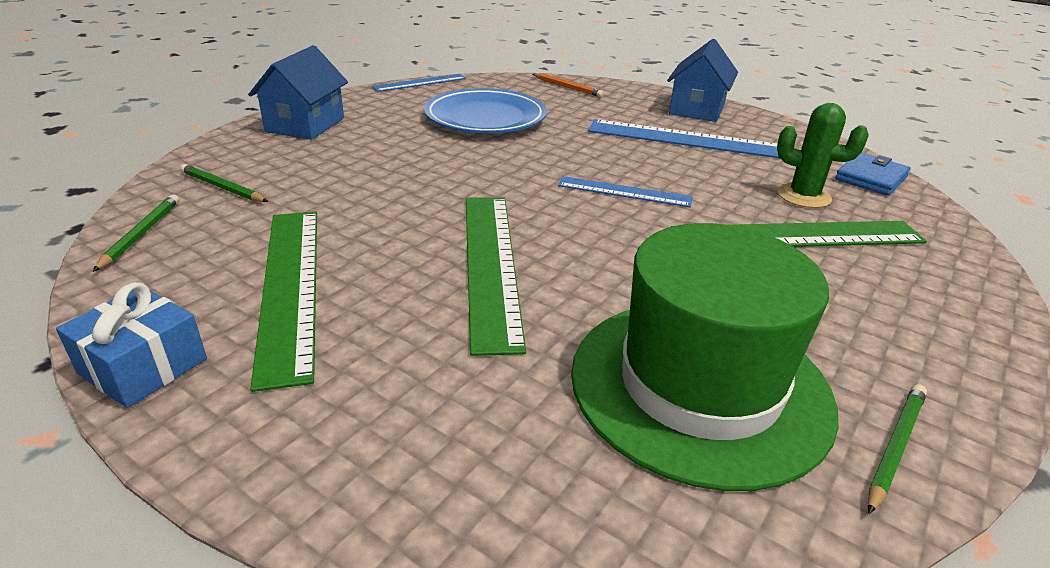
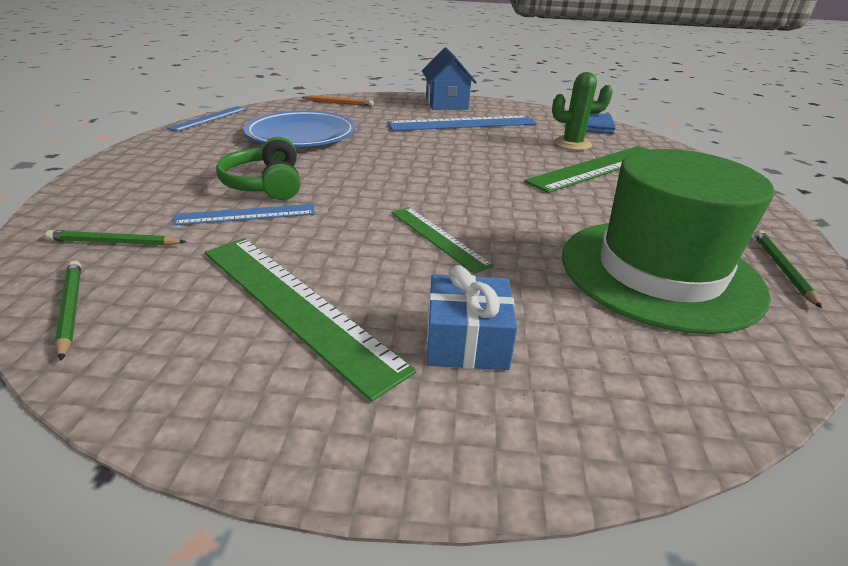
camera: 30 degrees left, 0 degrees up
blue gift [56,282,207,408] -> blue gift moved to [427,265,518,370]
blue house [248,45,348,140] -> none
green ruler [466,197,526,356] -> green ruler [391,207,494,274], size x0.58
blue ruler [558,176,693,207] -> blue ruler moved to [173,204,315,225]
none -> green headphones [216,137,300,200]

